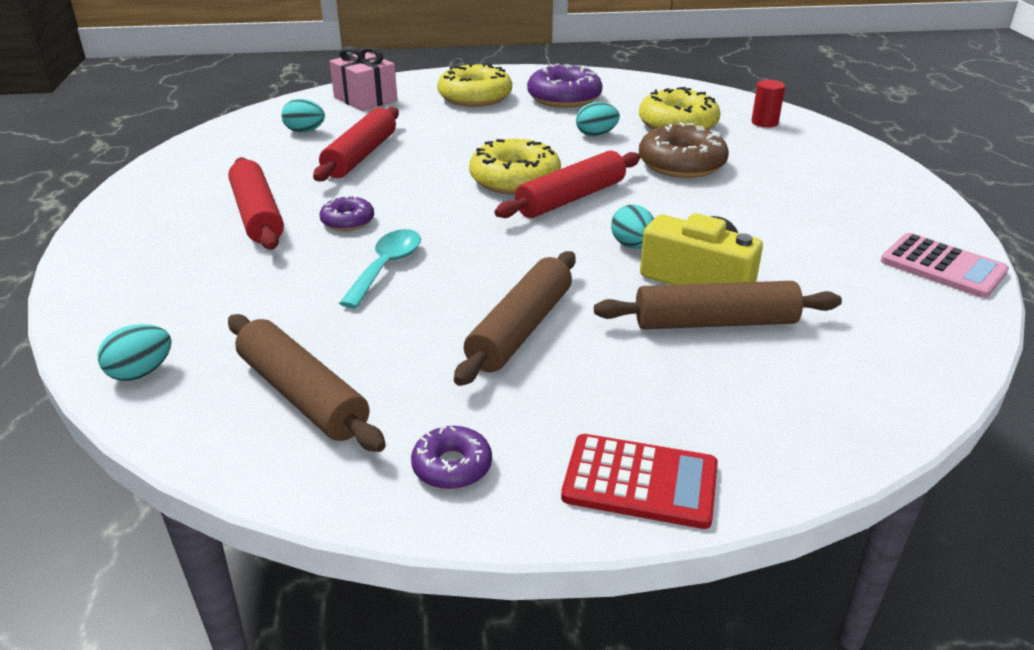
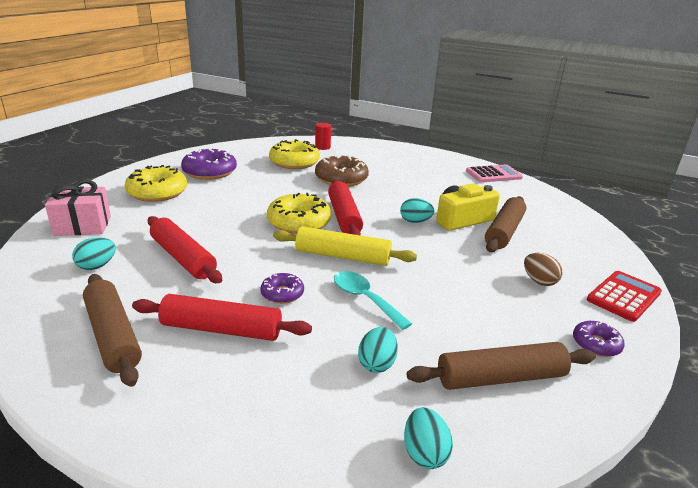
camera: 60 degrees left, 5 degrees down
brown rolling pin [454,251,576,386] -> brown rolling pin moved to [83,274,142,387]
turquoise egg [576,102,620,136] -> turquoise egg moved to [358,327,398,373]
none -> yellow rolling pin [273,226,417,266]
none -> brown egg [524,253,563,286]

